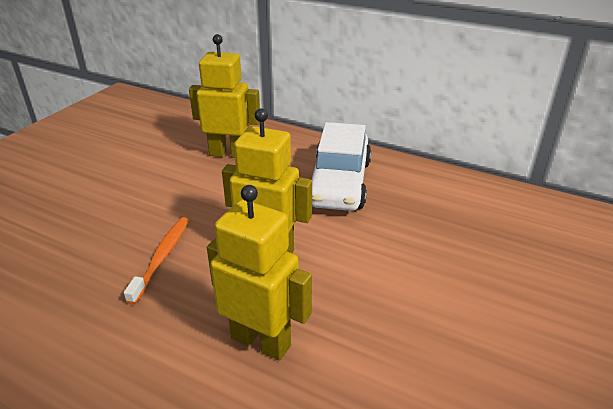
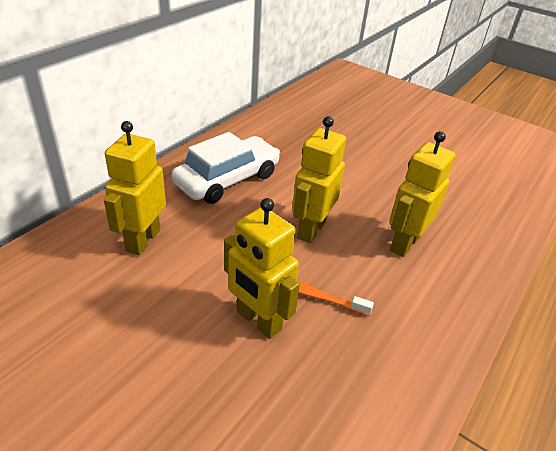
camera: 85 degrees left, 5 degrees up
white car [311,122,371,211] -> white car turned 60 degrees counterclockwise [171,132,280,204]
none -> yellow robot [224,198,300,339]

